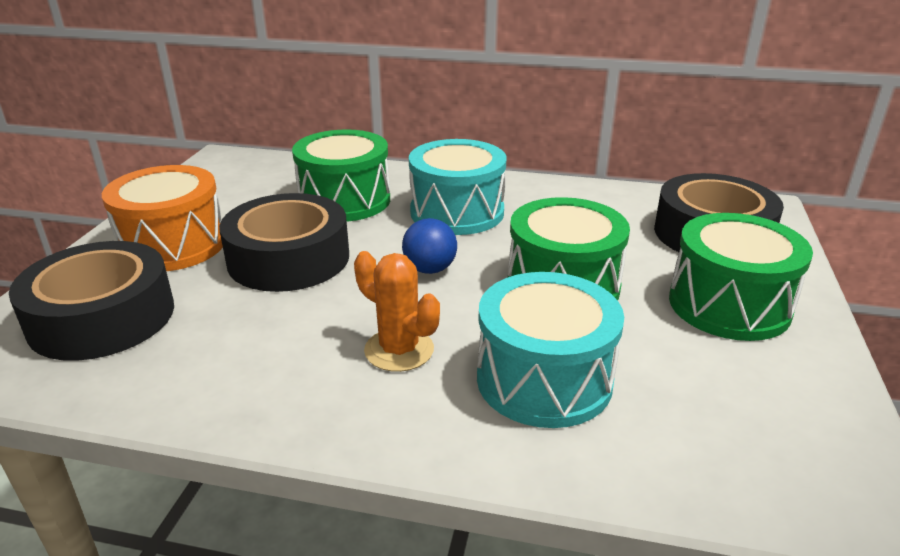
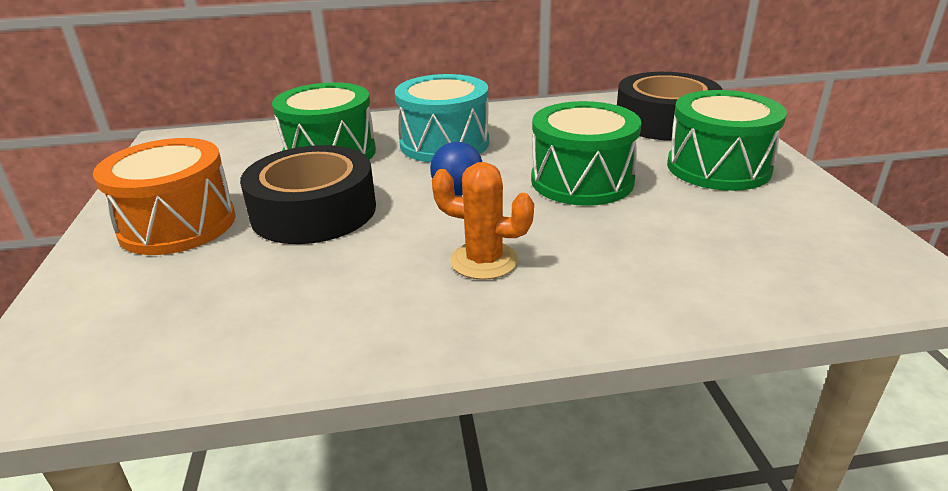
camera: 20 degrees left, 0 degrees up
black tape [9,241,174,361] -> none
turquoise drum [477,272,624,428] -> none

